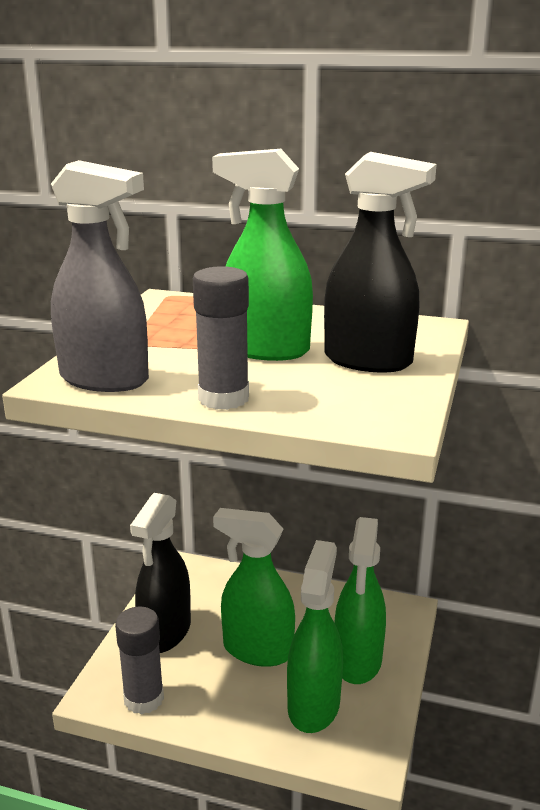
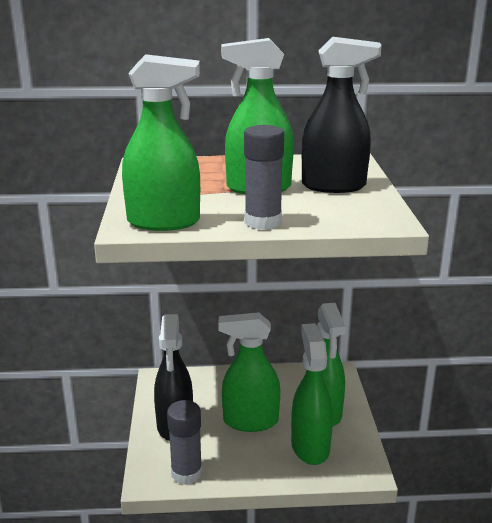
camera: 20 degrees left, 0 degrees up
grey spray bottle [51,160,149,392] -> green spray bottle [122,54,200,231]

